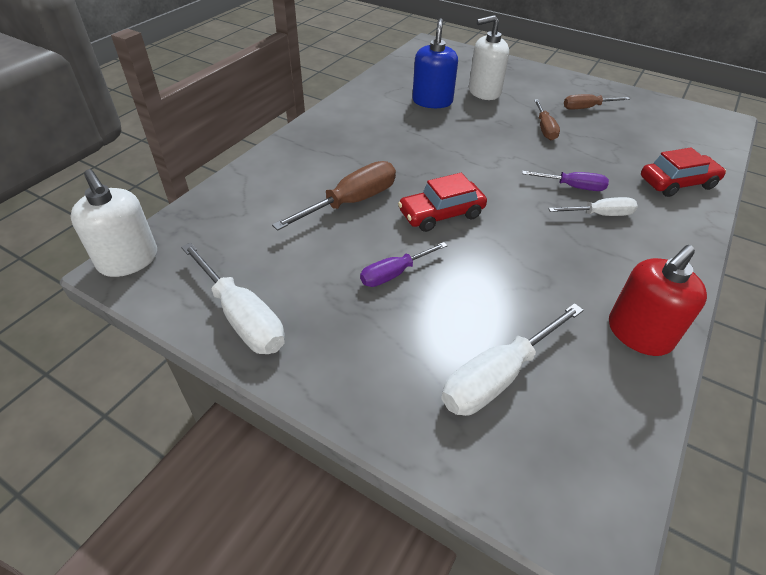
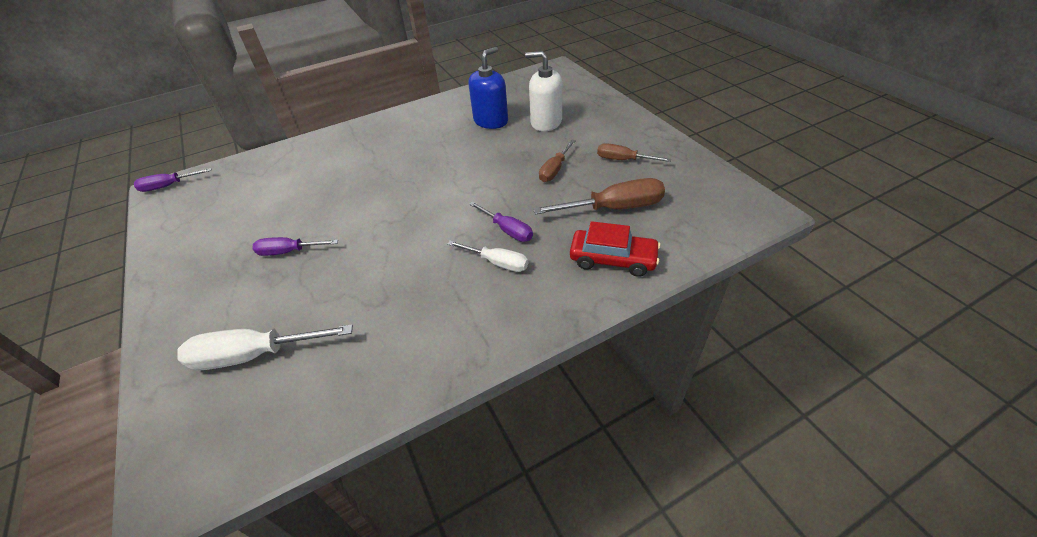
camera: 35 degrees right, 0 degrees up
white soap dispenser [70,169,157,277] -> purple screwdriver [134,168,212,192]
white screwdriver [181,243,285,354] -> none
brown screwdriver [272,161,396,231] -> brown screwdriver moved to [533,178,665,215]
red car [398,173,487,232] -> none
red soap dispenser [609,245,707,356] -> none

